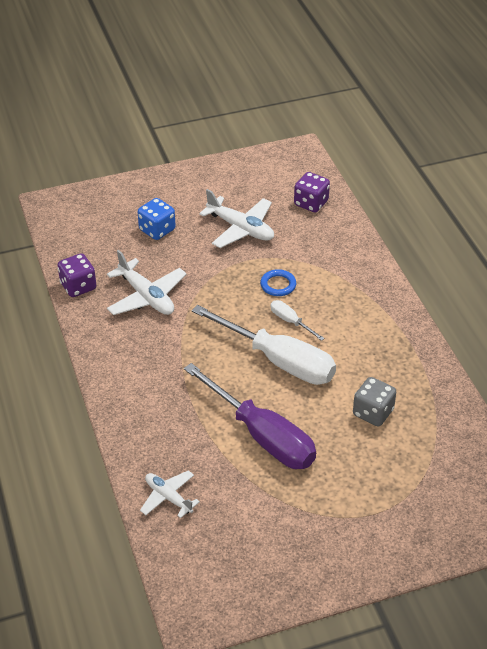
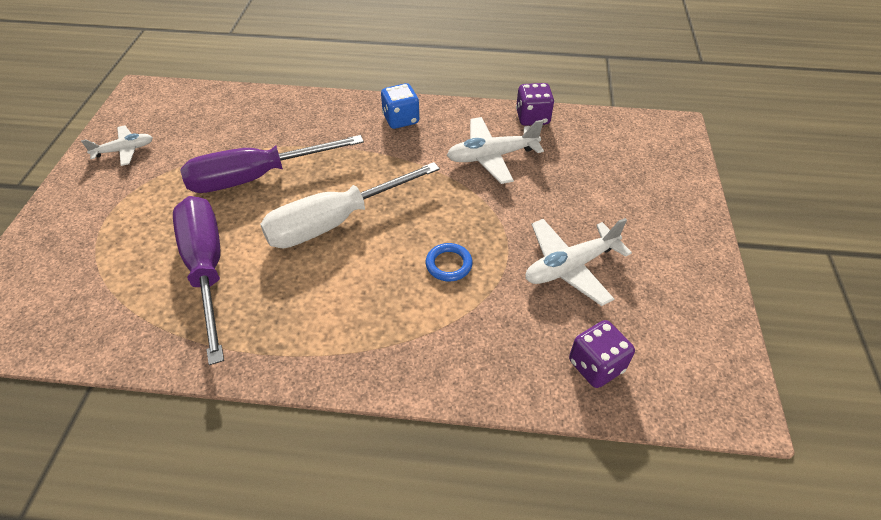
camera: 115 degrees right, 5 degrees up
blue dice [138,198,176,240] -> blue dice moved to [381,83,420,129]
white plane [140,470,200,518] -> white plane moved to [81,125,153,166]
white screwdriver [270,300,325,341] -> none
grey dice [353,377,396,426] -> purple screwdriver [173,196,224,365]

